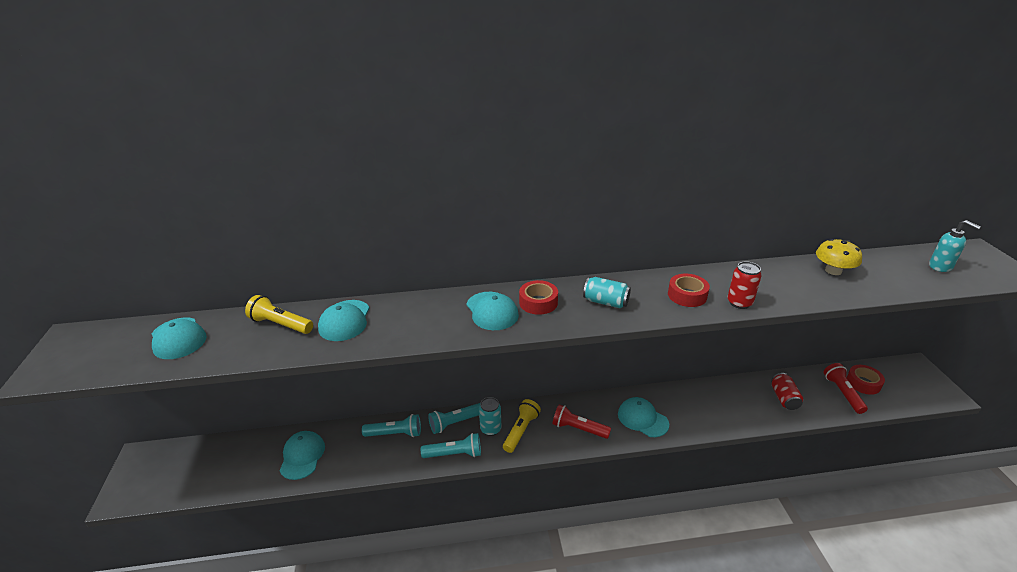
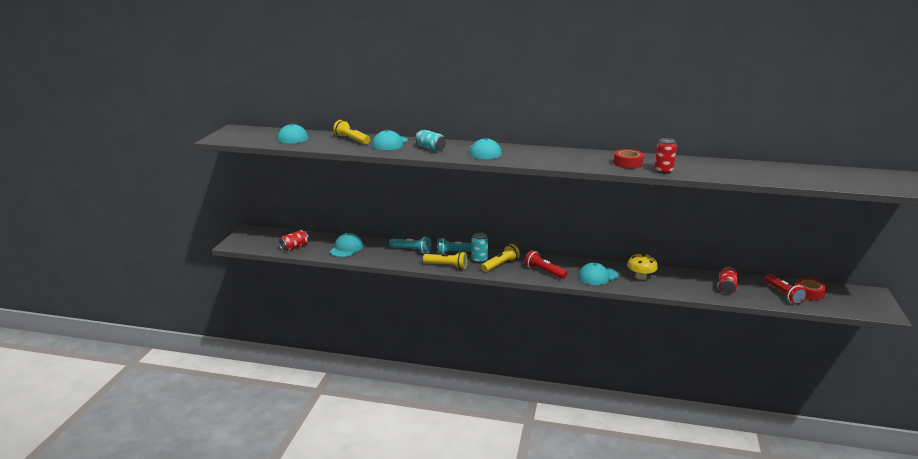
camera: 20 degrees right, 10 degrees down
turquoise flashlight [421,433,481,458] -> yellow flashlight [423,252,467,269]
red tape [519,280,558,315] -> none
turquoise can [583,277,631,308] -> turquoise can moved to [415,130,446,151]
turquoise cap [618,397,669,437] -> turquoise cap turned 90 degrees counterclockwise [578,263,618,285]
yellow mushroom [816,239,862,275] -> yellow mushroom moved to [627,253,658,280]
red flashlight [823,363,868,414] -> red flashlight turned 150 degrees clockwise [765,274,807,304]
turquoise soap dispenser [929,220,981,272] -> none
none -> red can [279,230,309,251]

